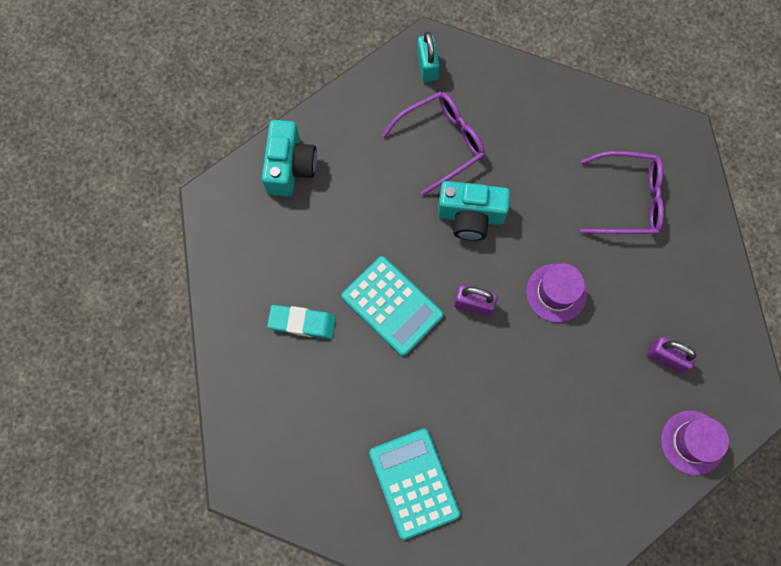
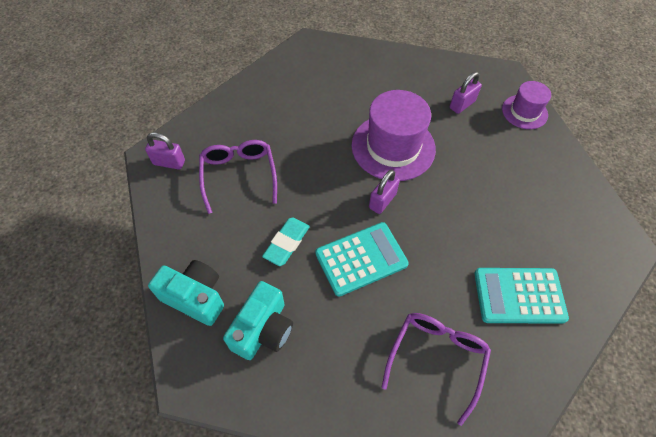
camera: 70 degrees left, 15 degrees down
turquoise eraser [267,305,336,339] -> turquoise eraser moved to [262,218,310,266]
turquoise padlock [417,32,440,82] -> purple padlock [145,132,185,169]
turquoise camera [438,181,510,241] -> turquoise camera moved to [223,281,293,360]
purple hat [526,263,587,323] -> purple hat [351,90,436,181], size x1.76
purple glasses [580,151,664,235] -> purple glasses moved to [381,313,491,426]

